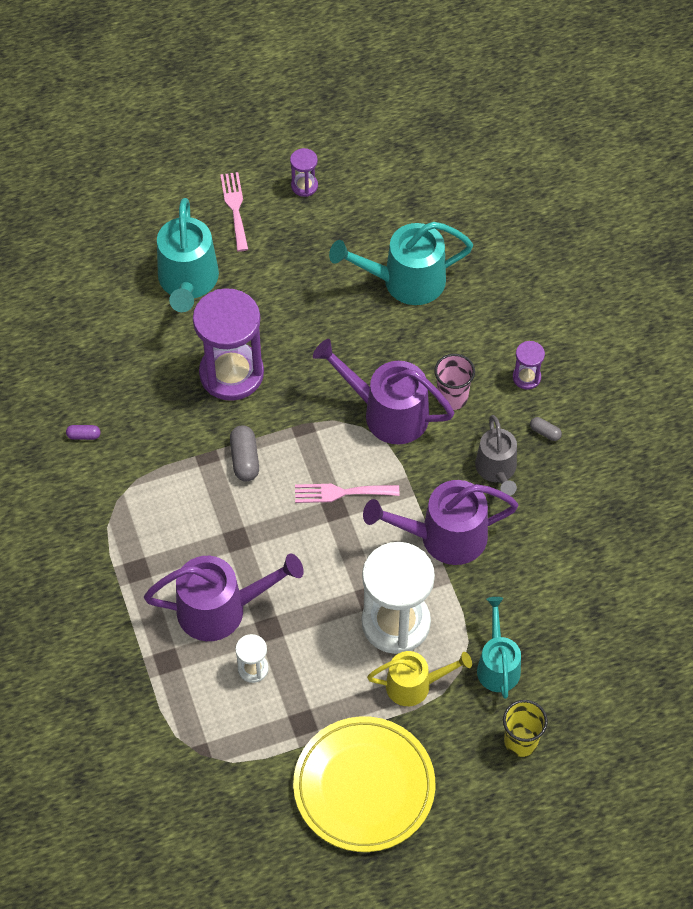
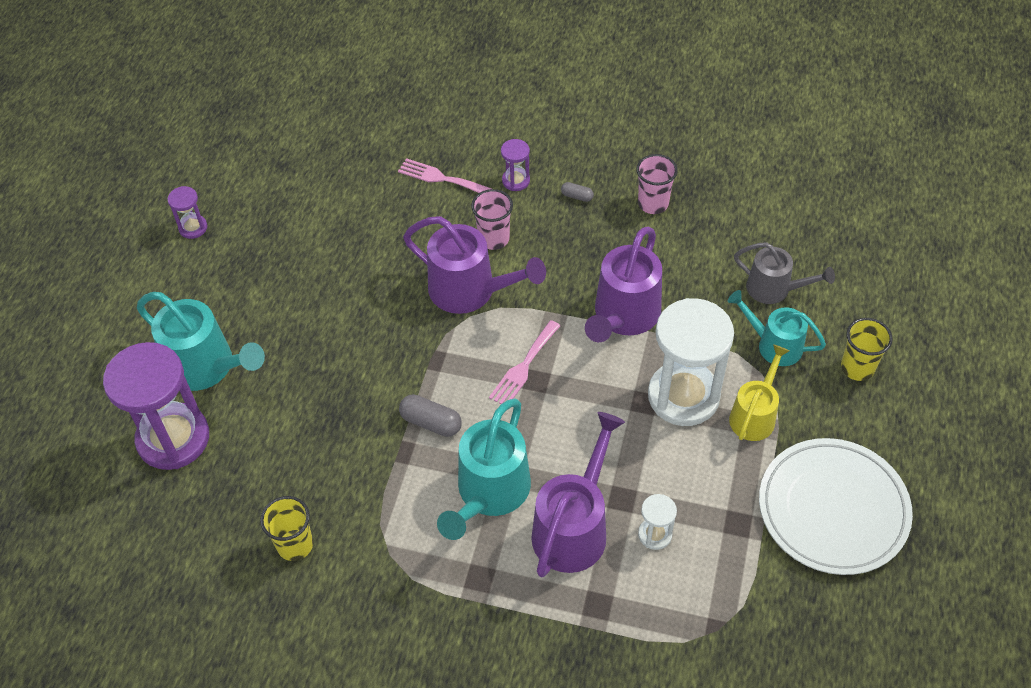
camera: 55 degrees left, 5 degrees down
purple capsule [66,425,101,440] -> yellow cup [260,496,313,561]
purple hourglass [193,288,264,401] -> purple hourglass moved to [103,342,209,470]
pink fork [220,172,248,252] -> pink fork moved to [398,158,492,193]
yellow plate [293,716,435,852] -> white plate [759,438,913,575]
purple watering can [313,339,454,444] -> purple watering can turned 120 degrees counterclockwise [403,216,546,314]
turquoise watering can [329,222,473,305] -> turquoise watering can moved to [437,399,531,540]
grey watering can [475,415,517,496] -> grey watering can moved to [734,242,835,304]
grey capsule [530,417,562,441] -> grey capsule turned 45 degrees clockwise [561,182,594,202]
none -> pink cup [636,154,678,214]

